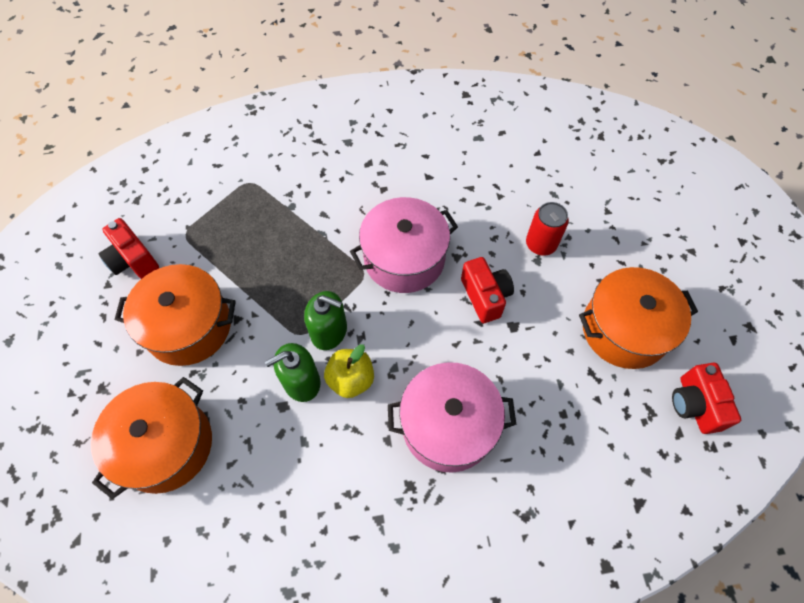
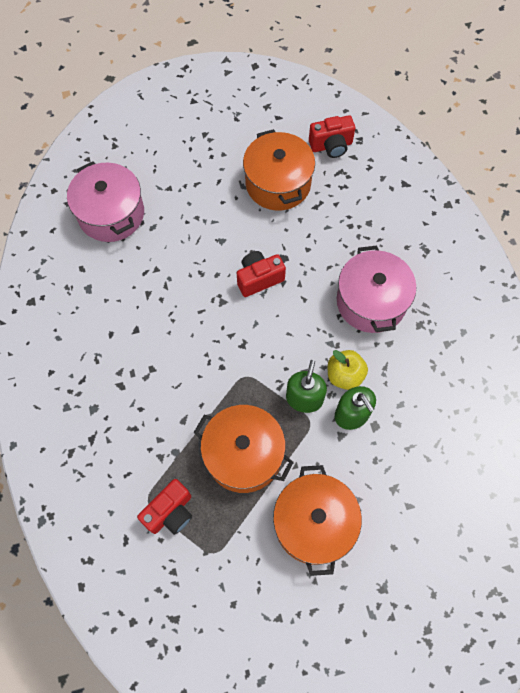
camera: 95 degrees left, 5 degrees up
orange pot [91,377,212,499] -> orange pot moved to [193,405,294,493]
red camera [99,218,159,279] -> red camera moved to [137,479,192,535]
pink pot [350,197,458,293] -> pink pot moved to [67,161,144,242]
red can [526,202,569,256] -> none

